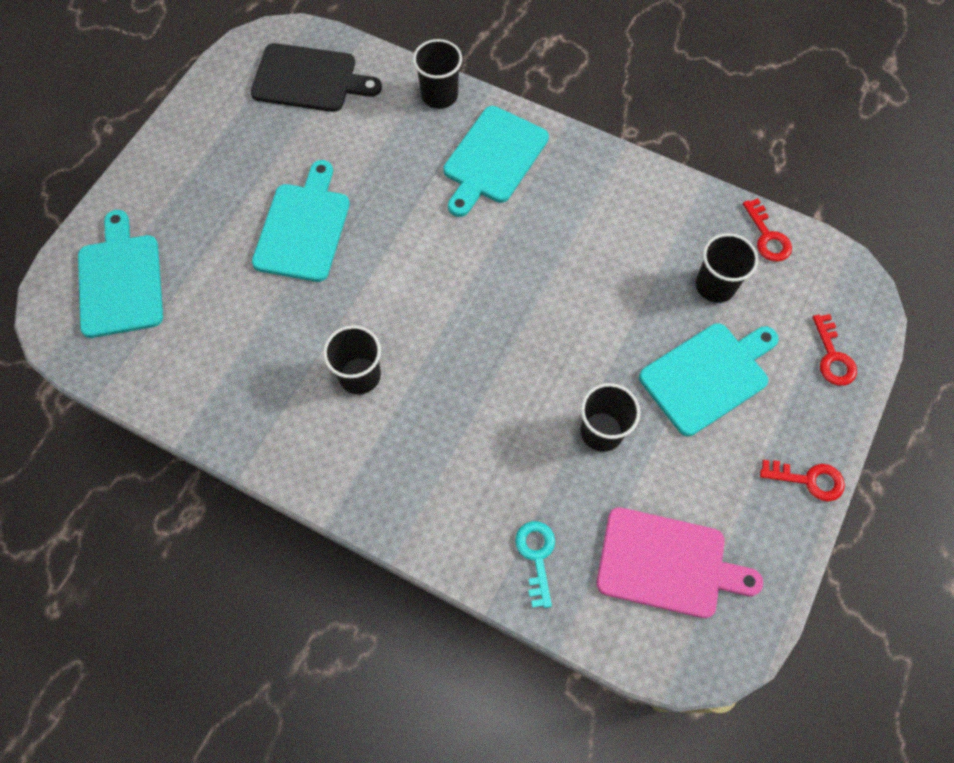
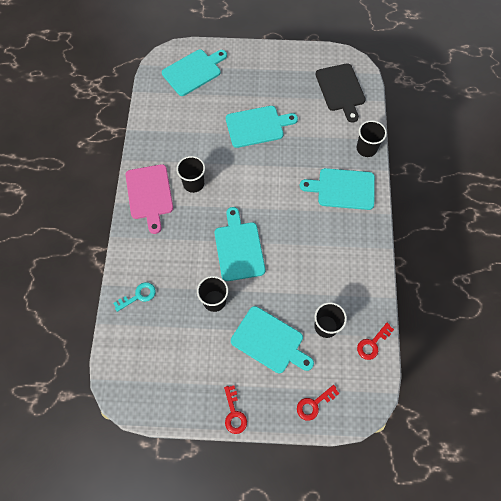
camera: 65 degrees right, 0 degrees up
pink cutting board [596,507,763,618] -> pink cutting board moved to [126,164,173,234]
none -> turquoise cutting board [215,207,265,281]

